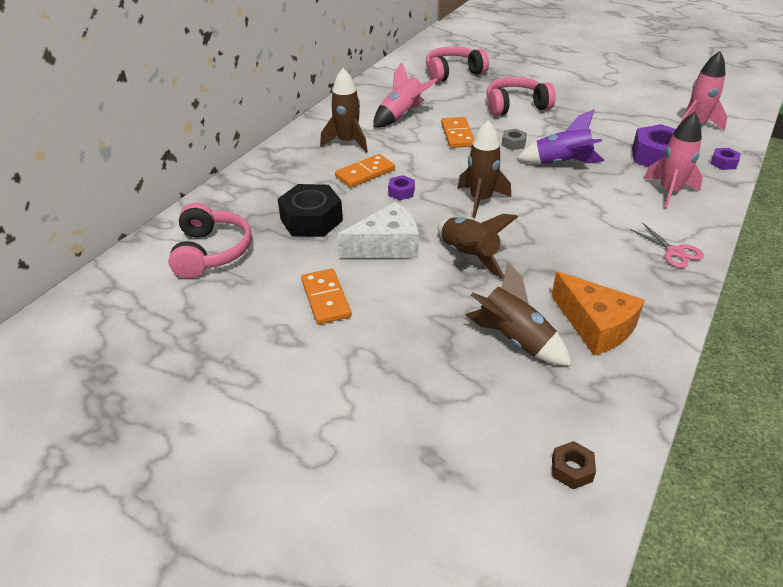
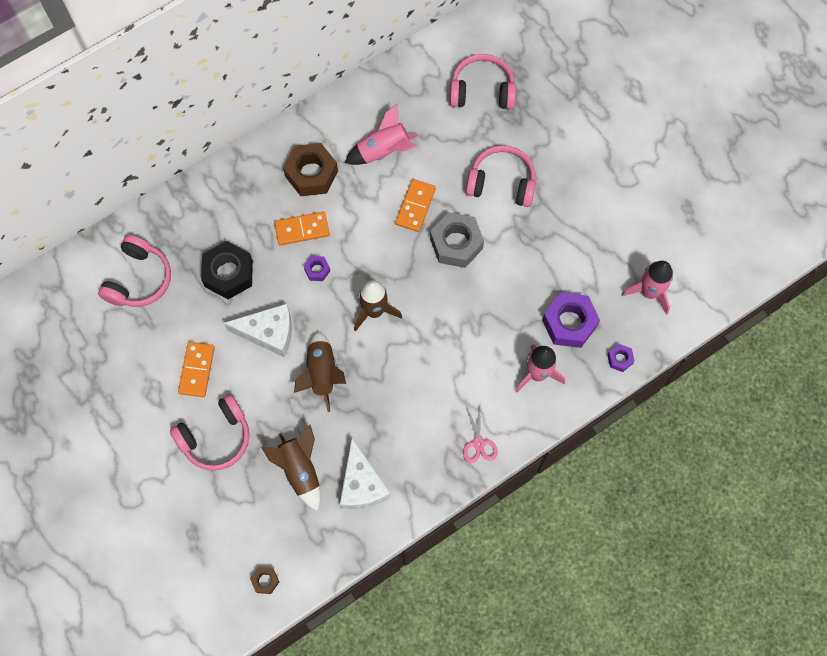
camera: 25 degrees right, 30 degrees up
brown rocket [320,68,368,153] -> brown nut [283,143,338,196]
grey nut [501,129,527,150] -> grey nut [430,212,484,268], size x2.08
purple rocket [517,109,604,164] -> none
orange cheese [551,271,645,356] -> white cheese [340,438,391,509]
none -> pink headphones [170,394,249,471]

